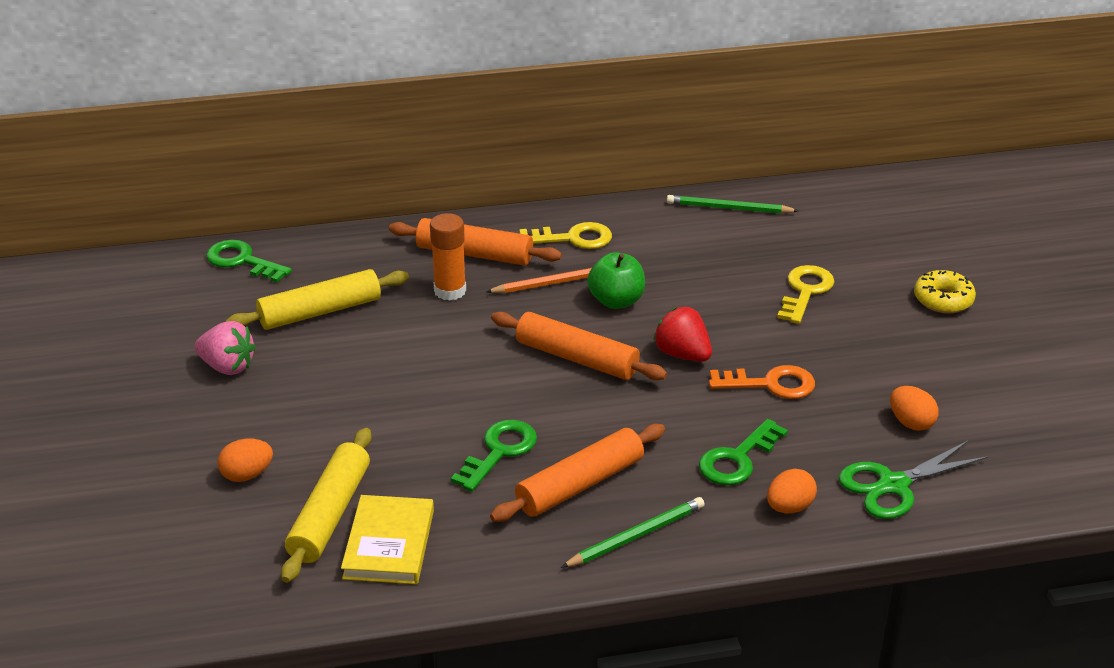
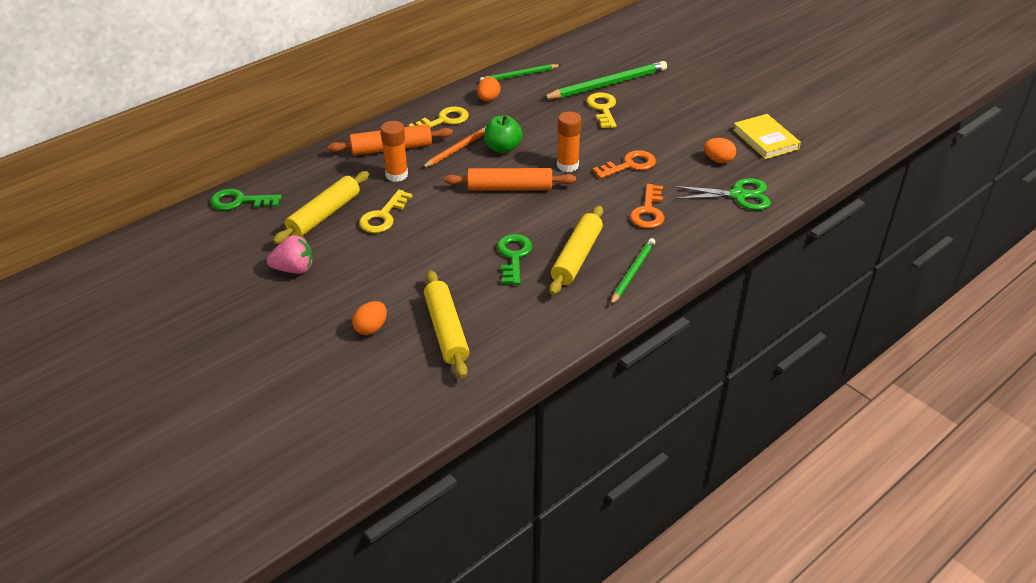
camera: 30 degrees left, 5 degrees up
yellow book [341,495,434,584] -> yellow book moved to [733,114,801,159]
orange rolling pin [490,424,665,522] -> yellow rolling pin [549,206,603,295]
red strawberry [653,307,712,362] -> orange glue stick [557,112,581,172]
green key [699,419,788,485] -> orange key [630,184,664,229]
orange egg [767,469,817,514] -> orange egg moved to [477,77,501,101]
green scissors [838,441,988,519] -> green scissors turned 120 degrees counterclockwise [673,178,771,210]
yellow donut [914,270,976,313] -> none
none -> yellow key [359,190,412,233]
none -> green pencil [542,61,667,99]

